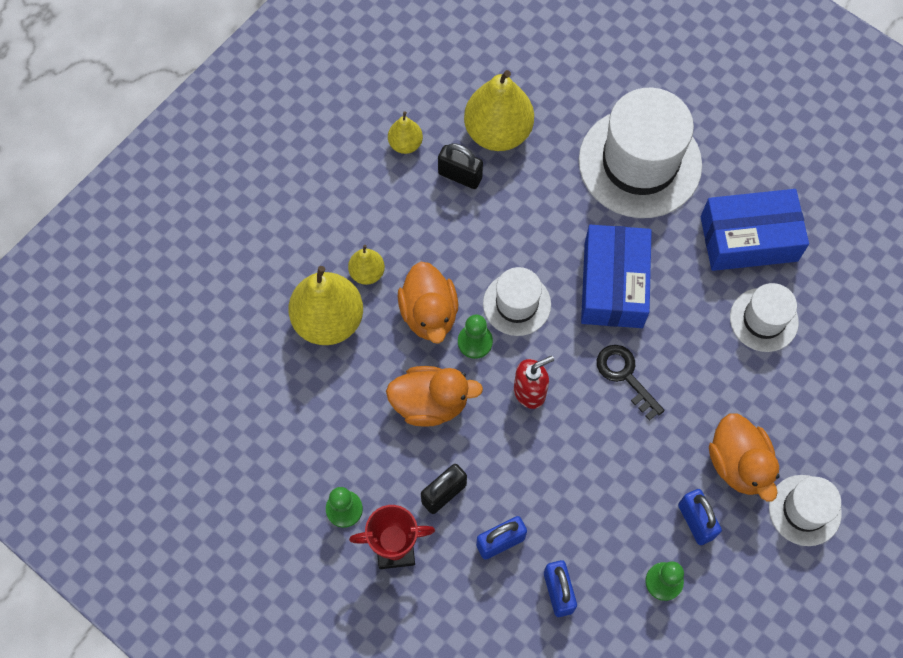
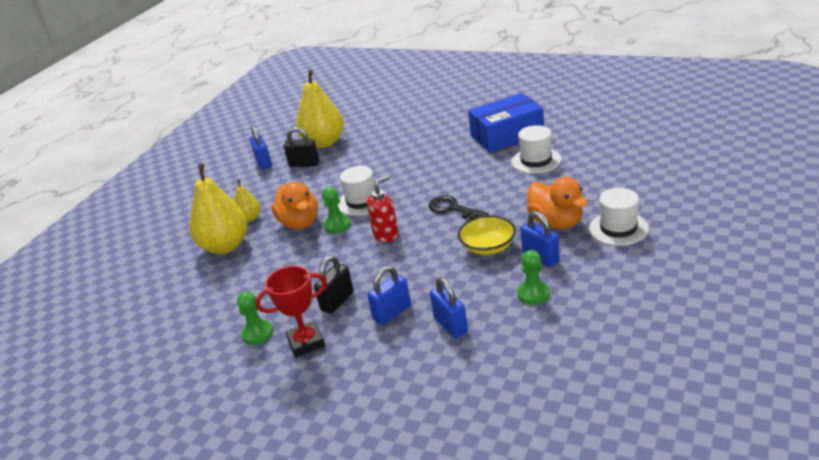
camera: 10 degrees left, 35 degrees down
orange duck [386,366,483,427] -> none
yellow pear [388,111,423,154] -> blue padlock [250,125,272,170]
white hat [579,88,702,218] -> none
blue box [581,225,652,328] -> none
none -> yellow bowl [458,215,516,255]

